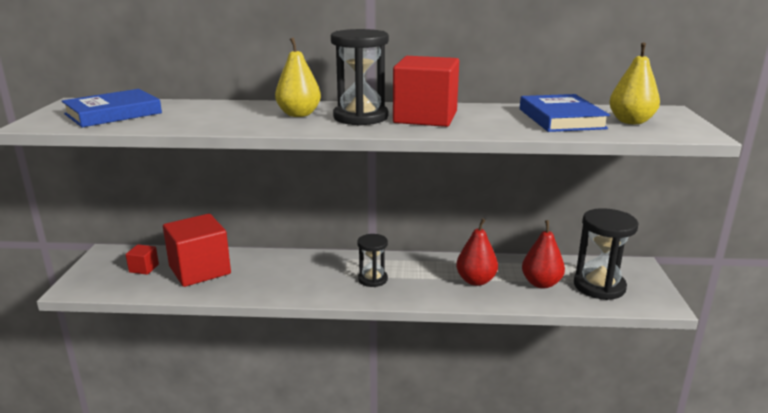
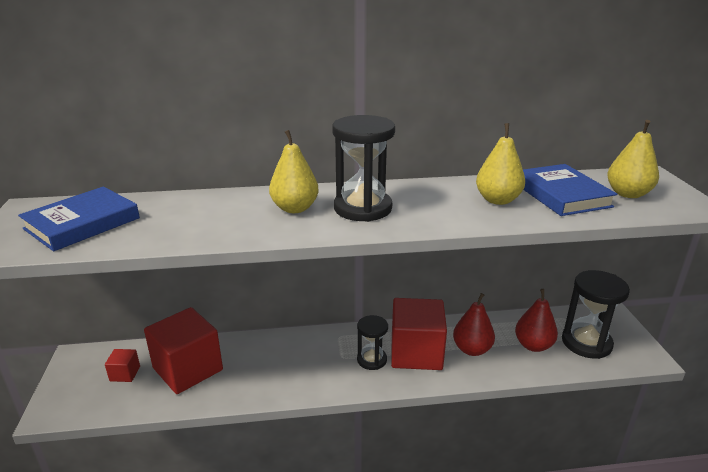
camera: 10 degrees left, 5 degrees up
red cube [393,56,459,127] -> red cube moved to [391,298,447,370]
none -> yellow pear [476,123,525,205]

